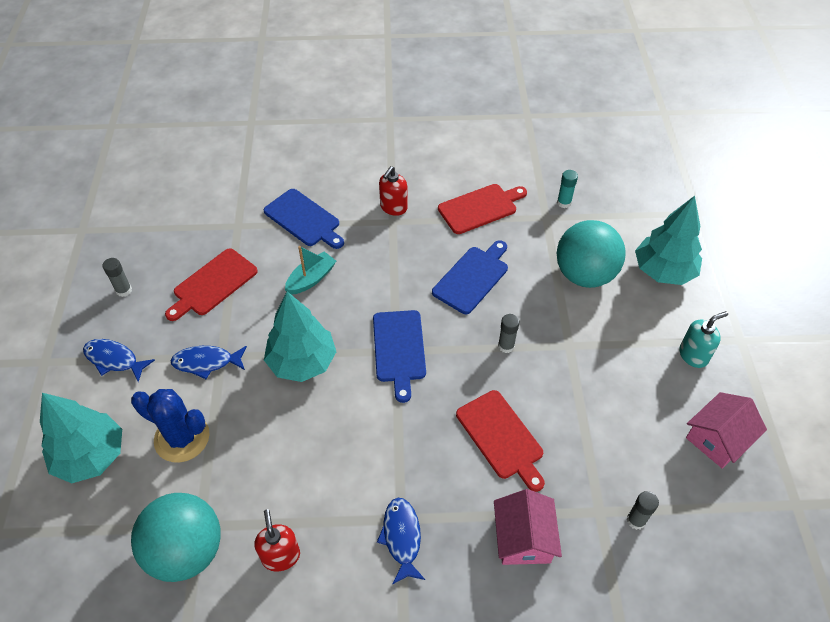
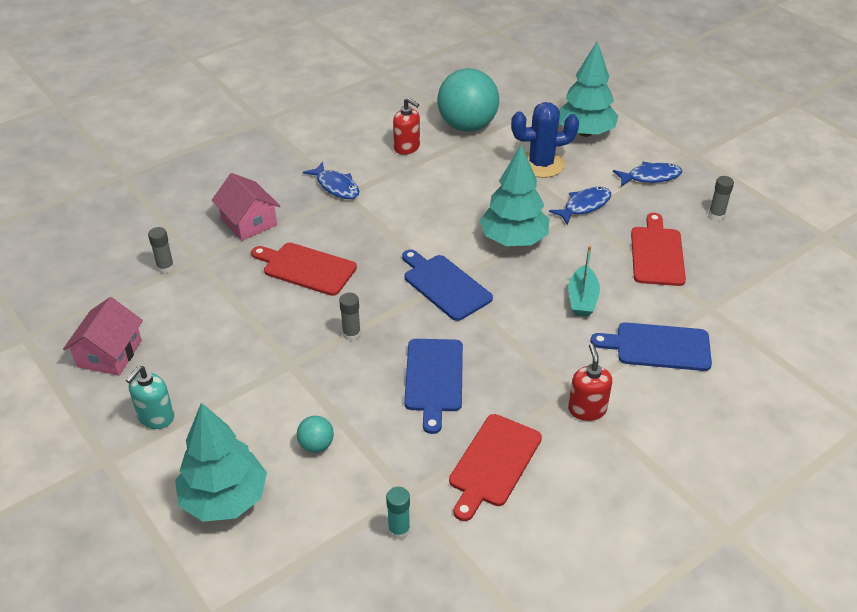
camera: 145 degrees right, 10 degrees down
turquoise ball [557,220,625,288] -> turquoise ball [297,416,334,453], size x0.43

